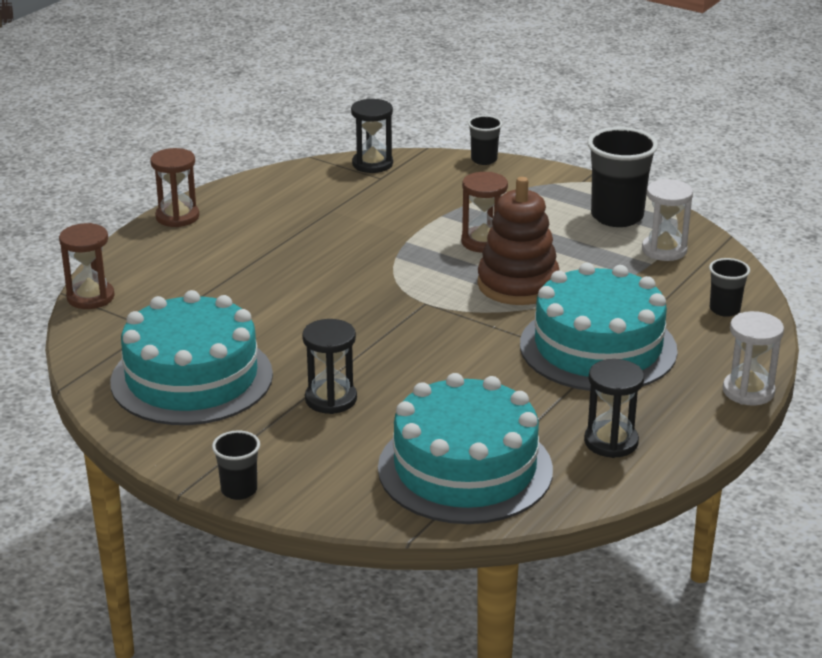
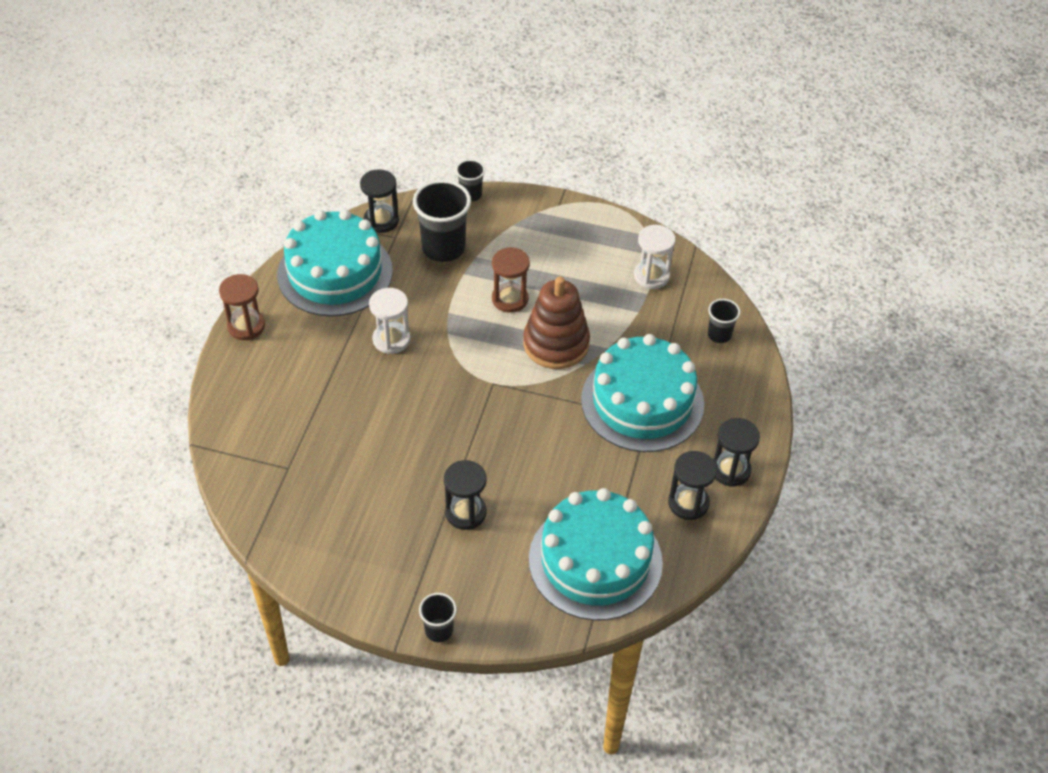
camera: 20 degrees left, 20 degrees up
brown hourglass [59,223,115,309] -> none
turquoise cake [110,290,273,425] -> turquoise cake moved to [277,210,393,317]
black cup [587,127,658,227] -> black cup moved to [413,180,471,262]
white hourglass [723,311,784,406] -> white hourglass moved to [369,288,411,354]
none -> black hourglass [713,418,760,487]

